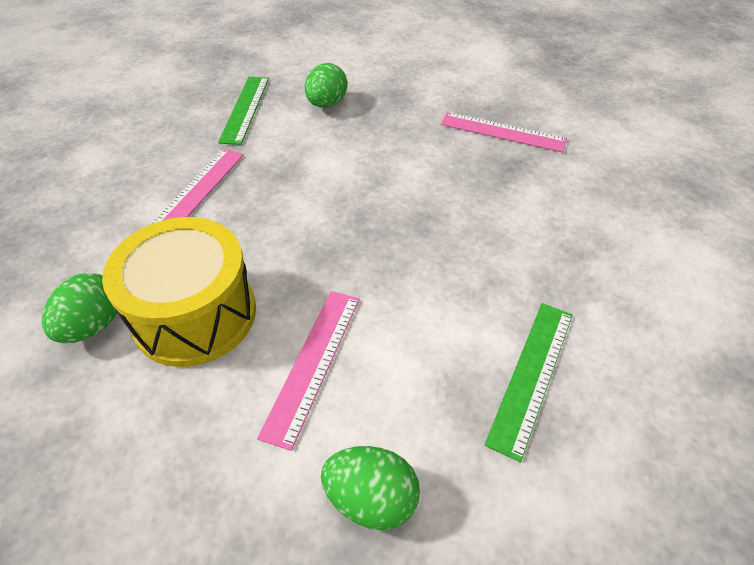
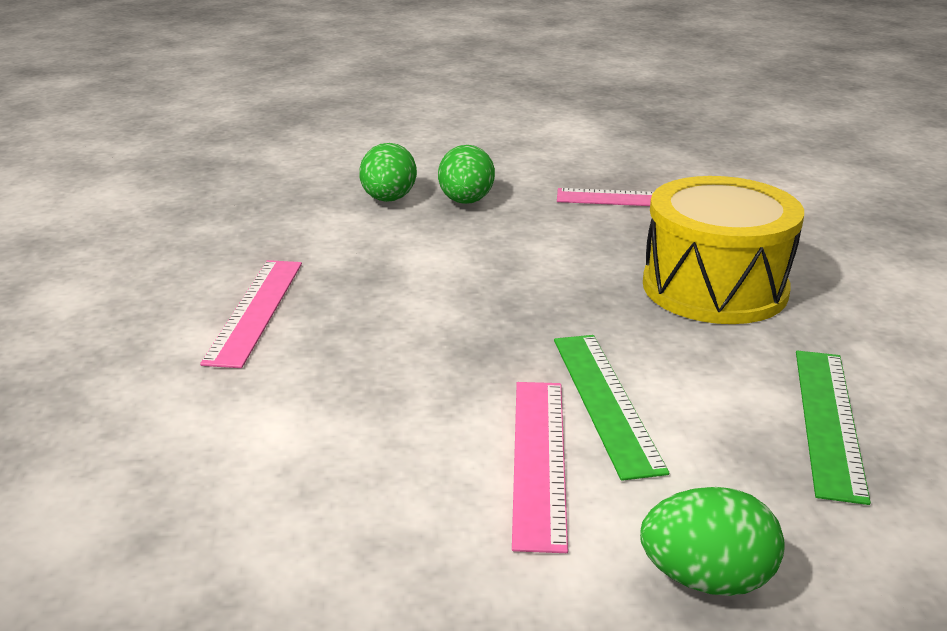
camera: 15 degrees left, 20 degrees down
green egg [42,273,117,343] -> green egg moved to [438,145,495,204]
yellow drum [102,217,256,367] -> yellow drum moved to [643,176,804,324]
green ruler [218,77,269,145] -> green ruler moved to [554,335,669,481]

